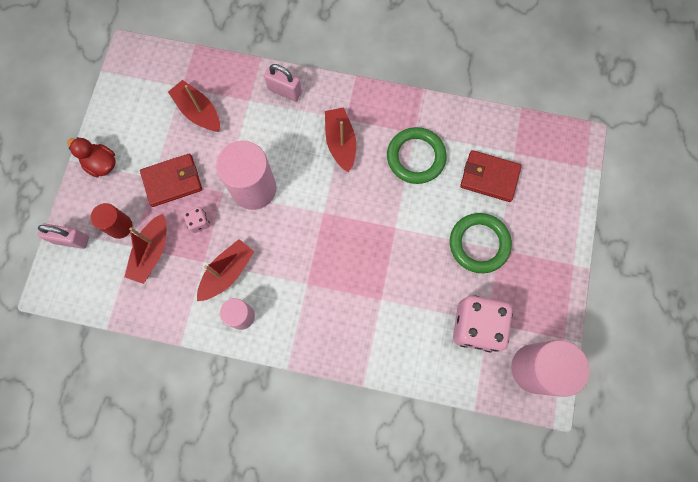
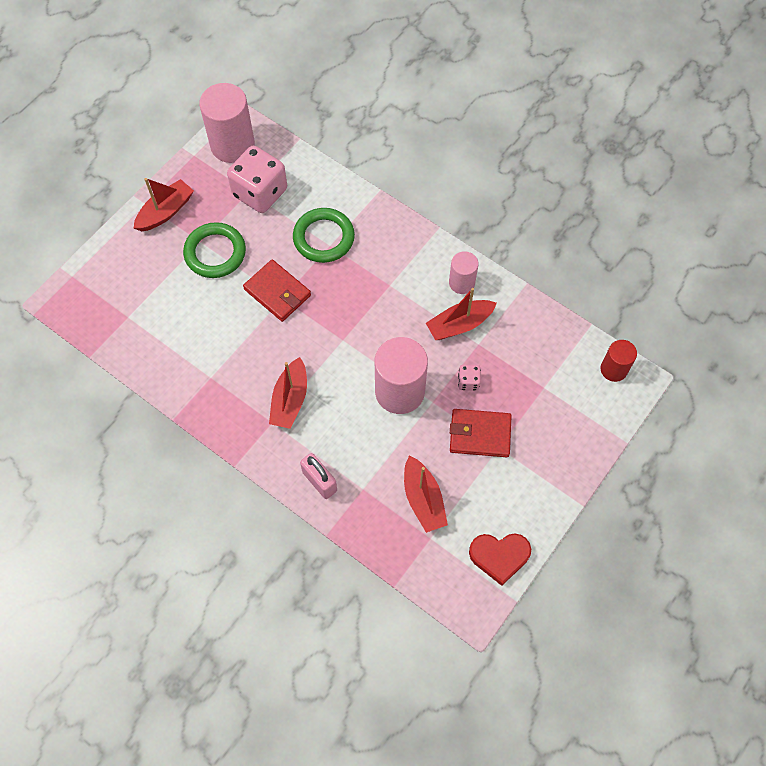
camera: 155 degrees left, 10 degrees down
pink padlock [38,223,89,249] -> none
red duck [67,137,116,177] -> none
red cylinder [90,203,132,239] -> red cylinder moved to [600,340,637,382]
red boat [125,214,166,284] -> red boat moved to [133,178,194,231]
green ring [387,127,447,184] -> green ring moved to [293,208,355,263]
red wallet [460,150,522,202] -> red wallet moved to [243,260,311,322]
none -> red heart [469,533,531,586]

